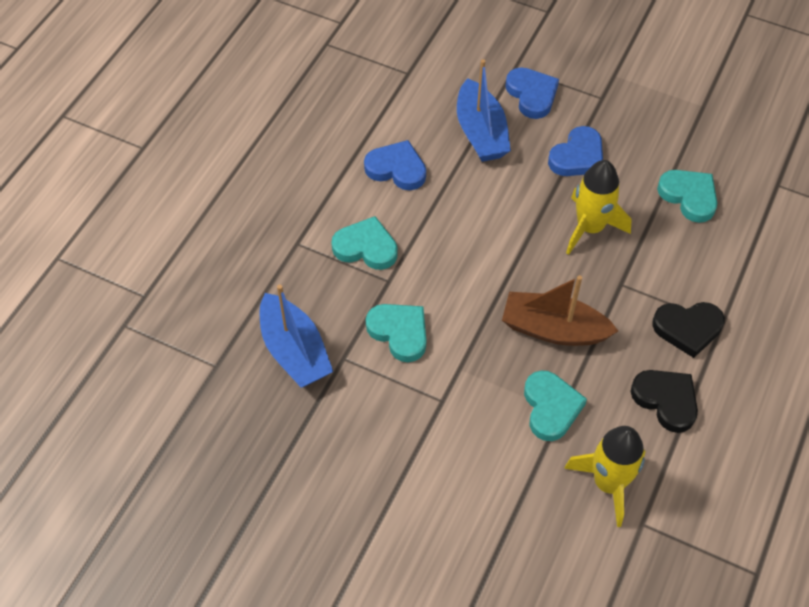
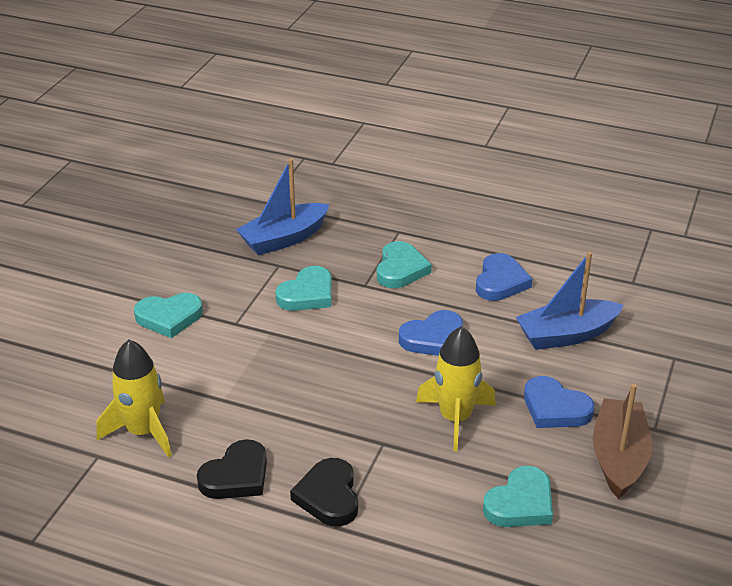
camera: 85 degrees right, 20 degrees down
brown boat [502,275,618,346] -> brown boat moved to [593,384,652,499]
blue heart [505,67,559,119] -> blue heart moved to [399,310,463,356]
turquoise heart [524,370,587,441] -> turquoise heart moved to [134,293,203,338]

